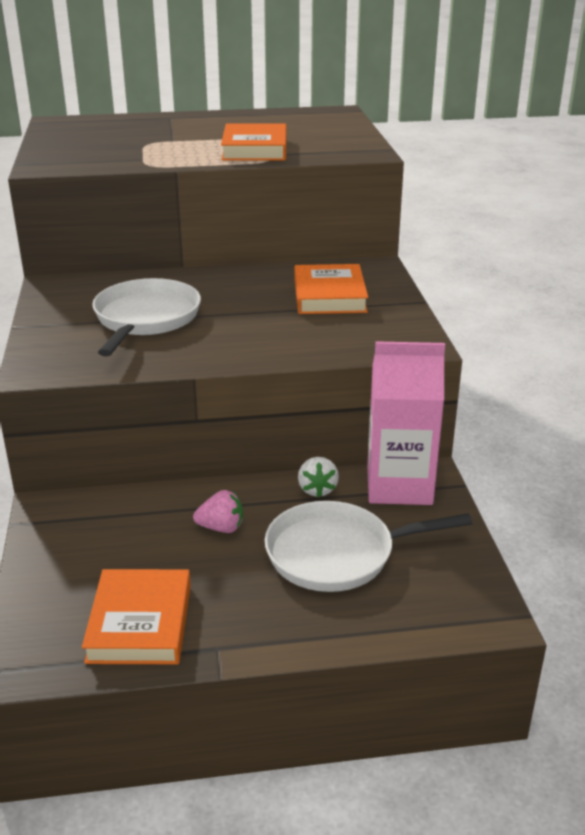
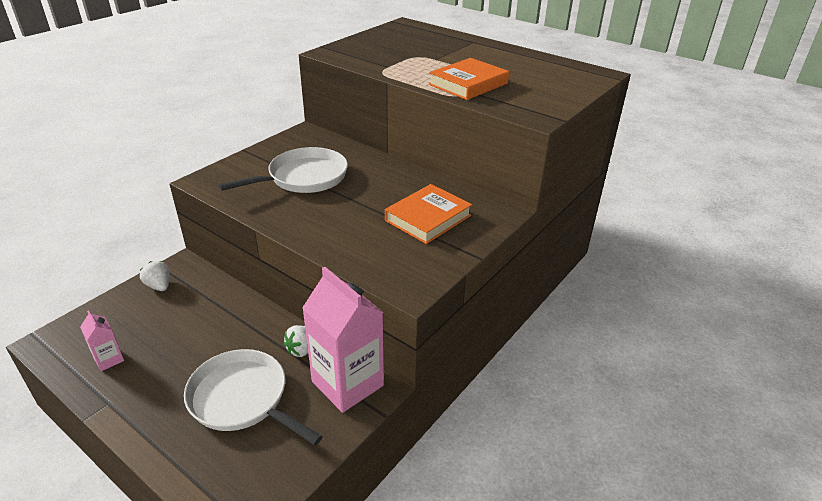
camera: 45 degrees right, 5 degrees up
orange book [82,569,191,664] -> pink carton [80,310,124,371]
pink strawberry [193,490,243,533] -> none
none -> white strawberry [140,261,170,291]

